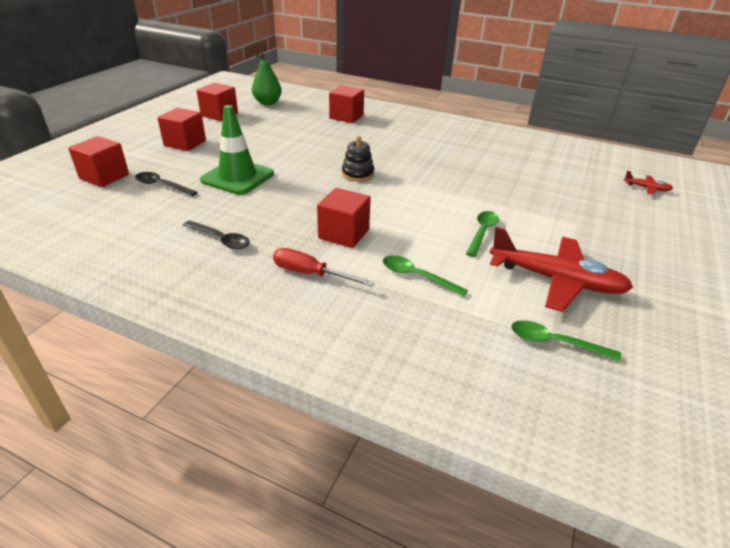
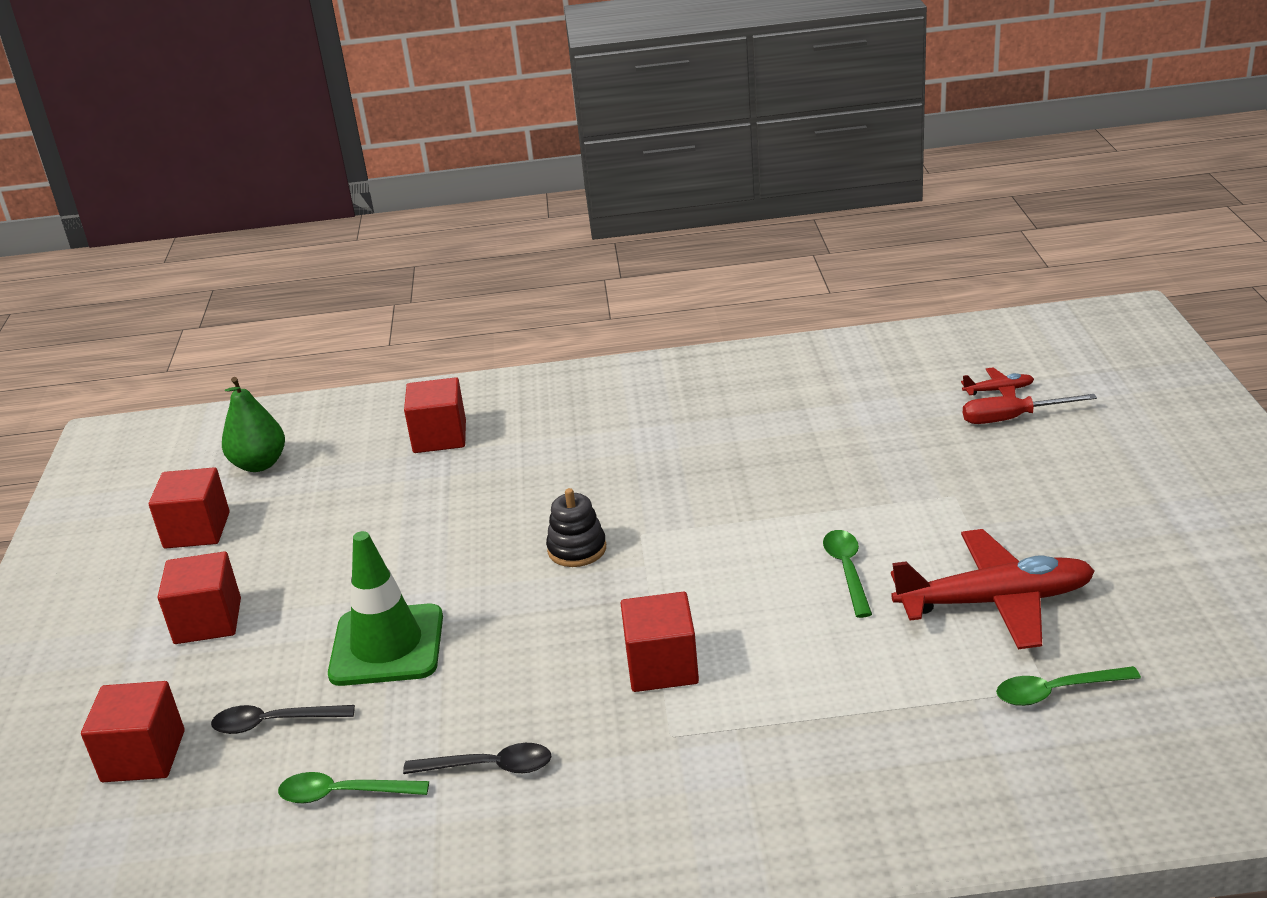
camera: 25 degrees left, 5 degrees down
red screwdriver [273,248,374,287] -> red screwdriver moved to [963,394,1097,424]
green spoon [383,255,468,297] -> green spoon moved to [278,772,429,803]

